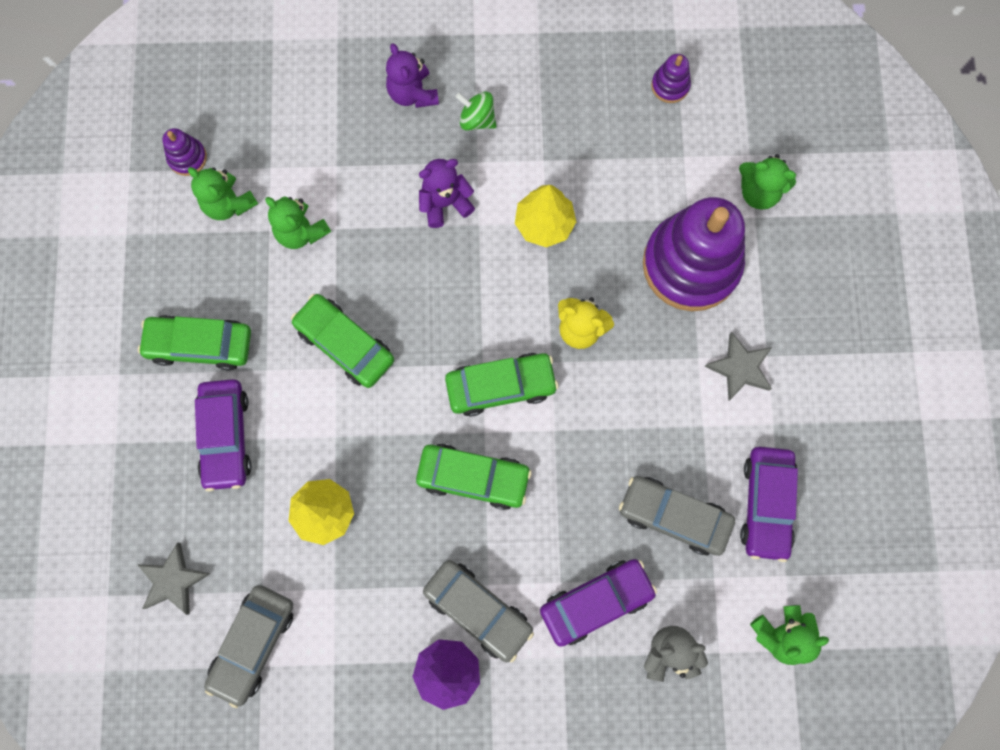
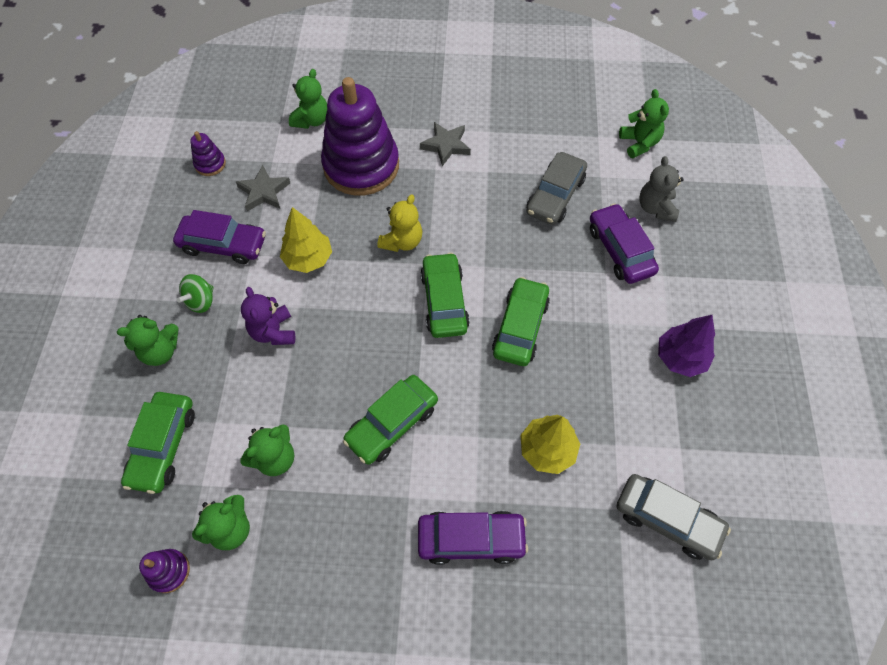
camera: 85 degrees left, 15 degrees down
grey star [137,543,211,615] -> grey star moved to [236,165,290,211]
green car [138,315,251,371] -> green car moved to [121,392,195,494]
purple teddy bear [386,43,439,108] -> green teddy bear [117,315,179,366]
grey car [423,560,534,662] -> none
purple car [740,447,798,562] -> purple car moved to [173,210,266,264]

